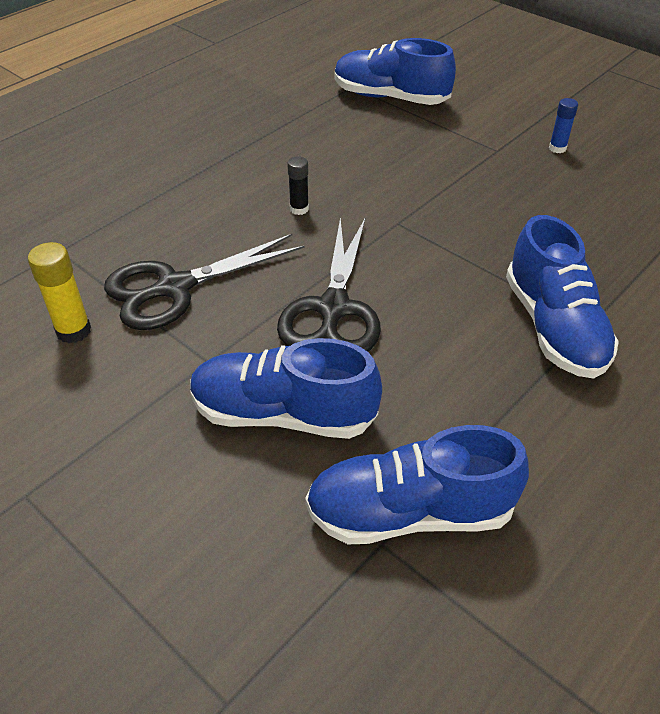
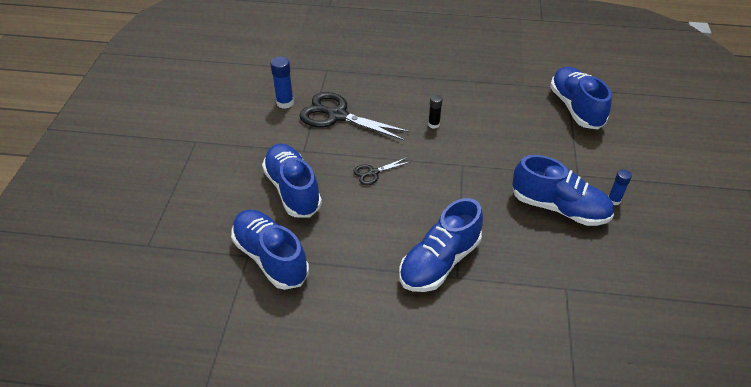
camera: 55 degrees right, 0 degrees up
yellow glue stick [28,242,91,343] -> blue glue stick [271,56,294,109]
black scissors [277,217,381,352] -> black scissors [354,157,410,185], size x0.48
none -> blue shoe [512,155,614,226]

